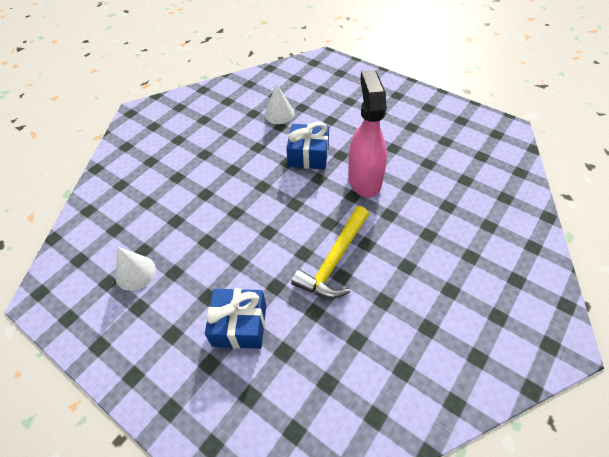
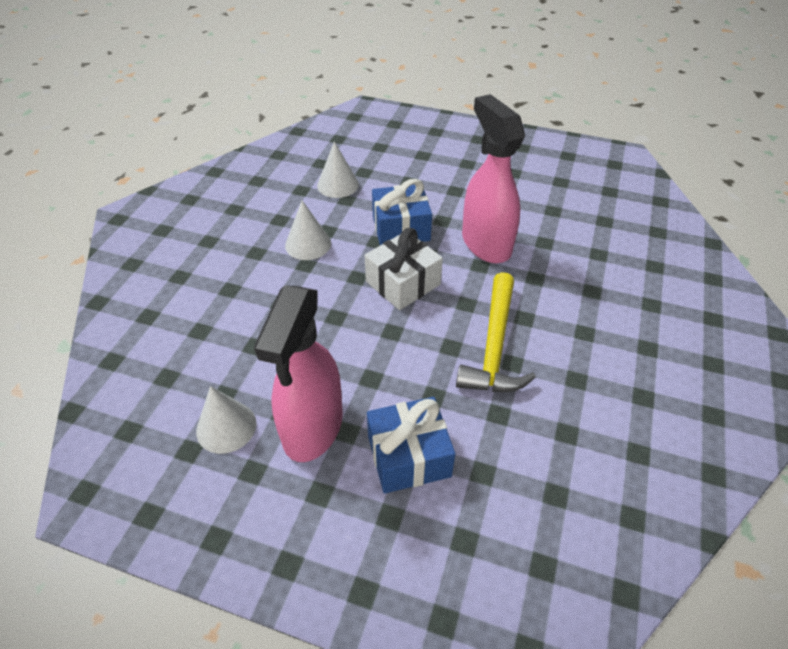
camera: 20 degrees left, 5 degrees down
none -> pink spray bottle [254,286,343,462]
none -> white cone [285,201,331,260]
none -> white gift [365,228,443,310]

